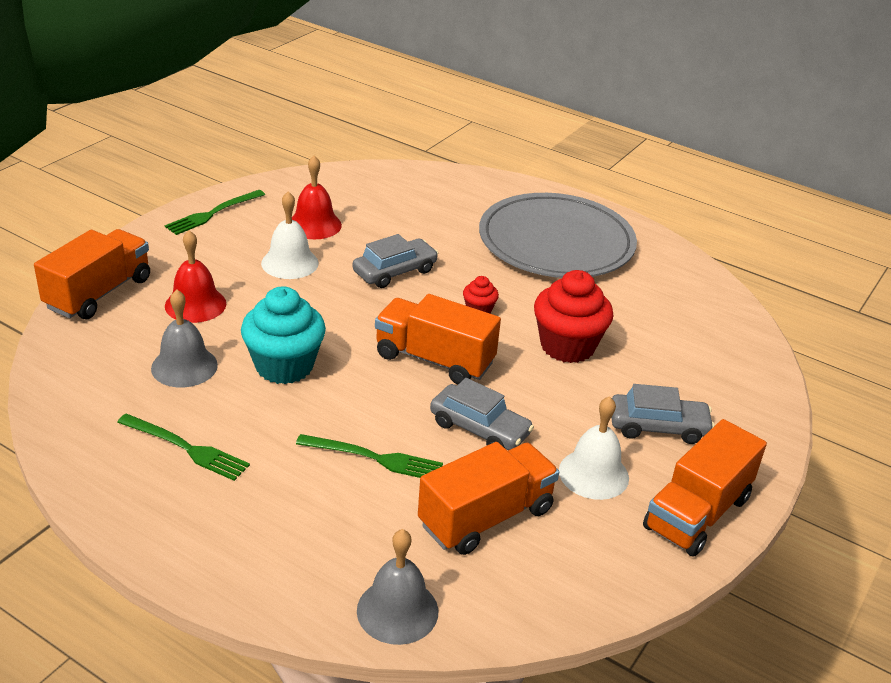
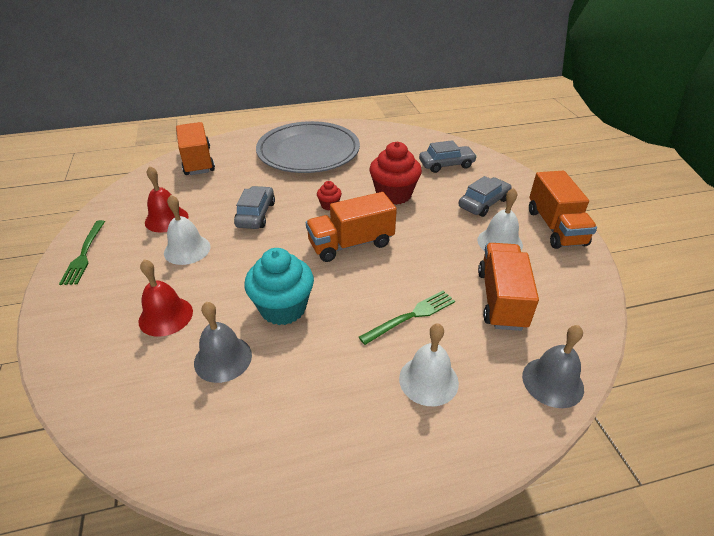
camera: 45 degrees left, 5 degrees up
orange truck [34,229,150,319] -> orange truck moved to [176,122,215,175]
green fork [117,414,250,481] -> none
grey car [430,378,534,450] -> grey car moved to [419,140,477,173]
none -> white bell [399,324,459,406]

